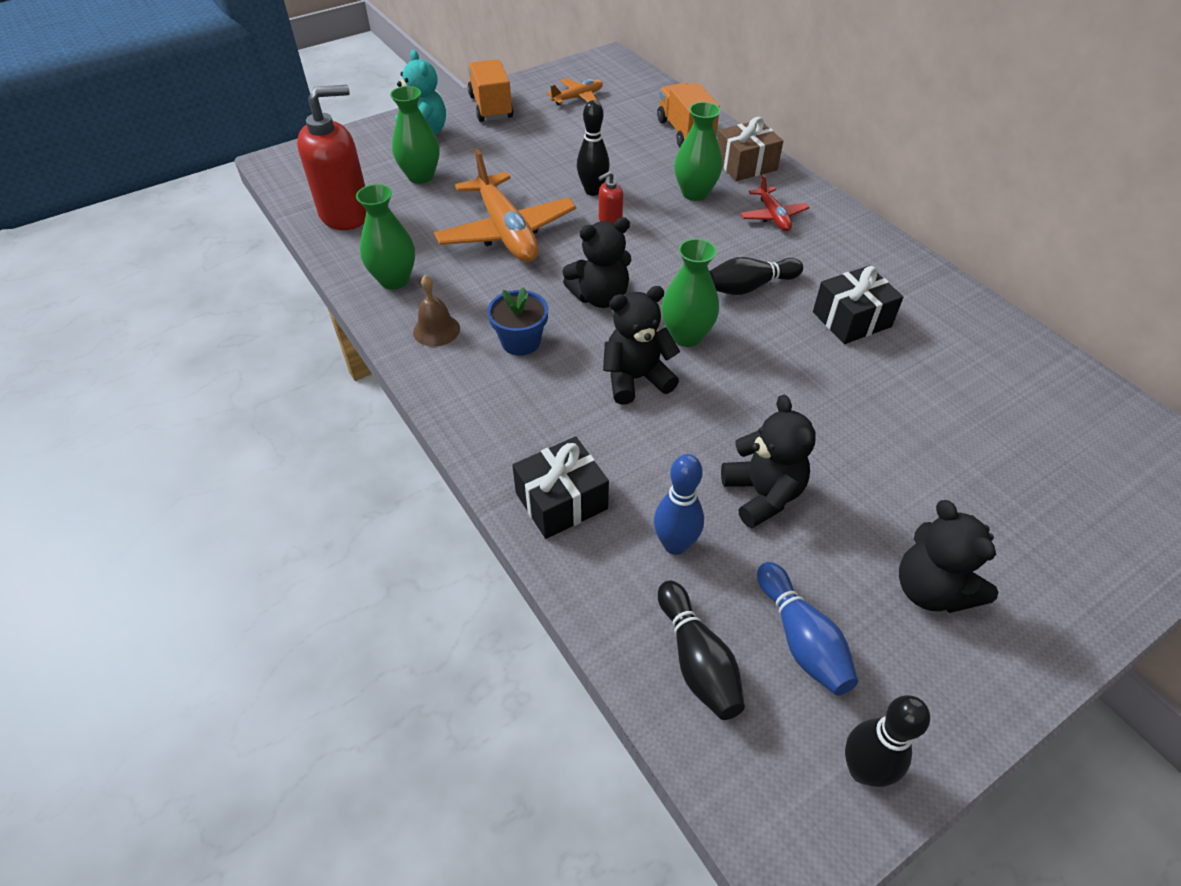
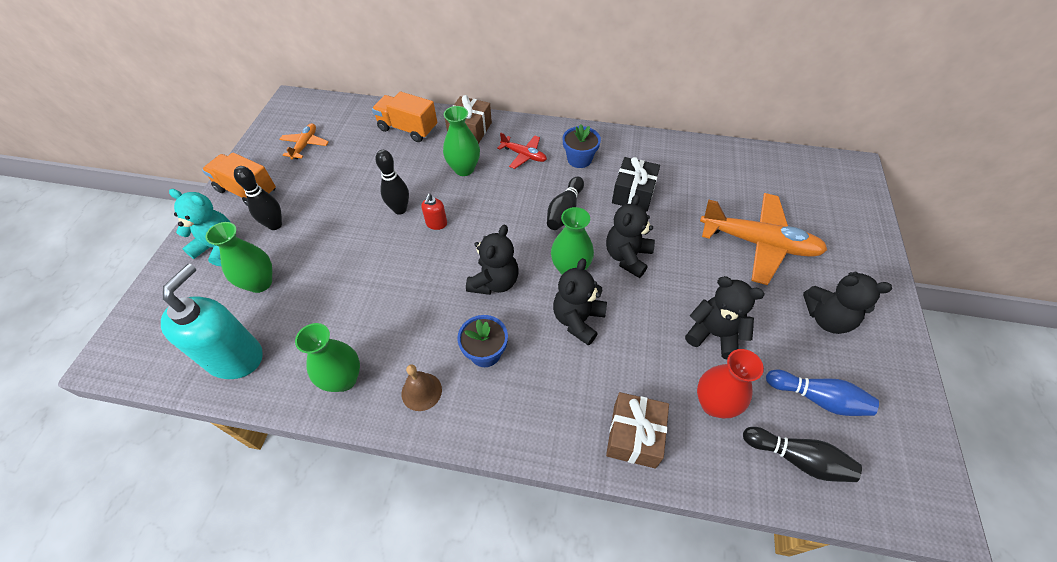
camera: 45 degrees left, 5 degrees up
red soap dispenser [297,85,367,230] -> turquoise soap dispenser [161,264,263,379]
orange plane [434,149,576,262] -> orange plane moved to [700,193,827,285]
black gift [512,436,609,539] -> brown gift [606,392,669,469]
blue bowling pin [654,454,704,555] -> red vase [697,349,764,418]
black bowling pin [845,695,930,787] -> black bowling pin moved to [234,166,282,230]
none -> blue flower pot [563,125,601,168]
none -> black teddy bear [606,194,655,278]

